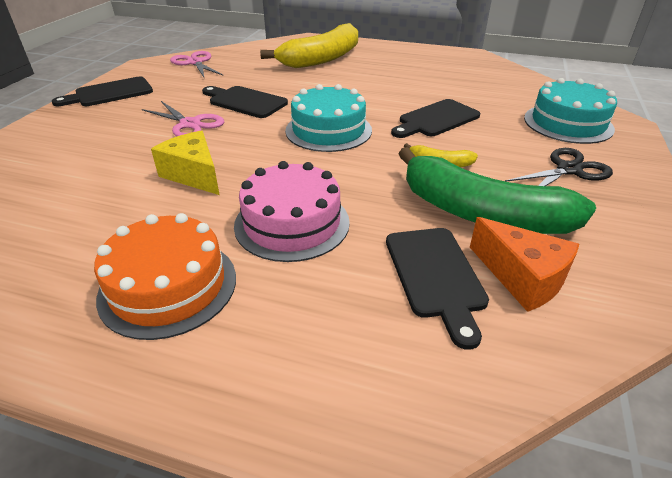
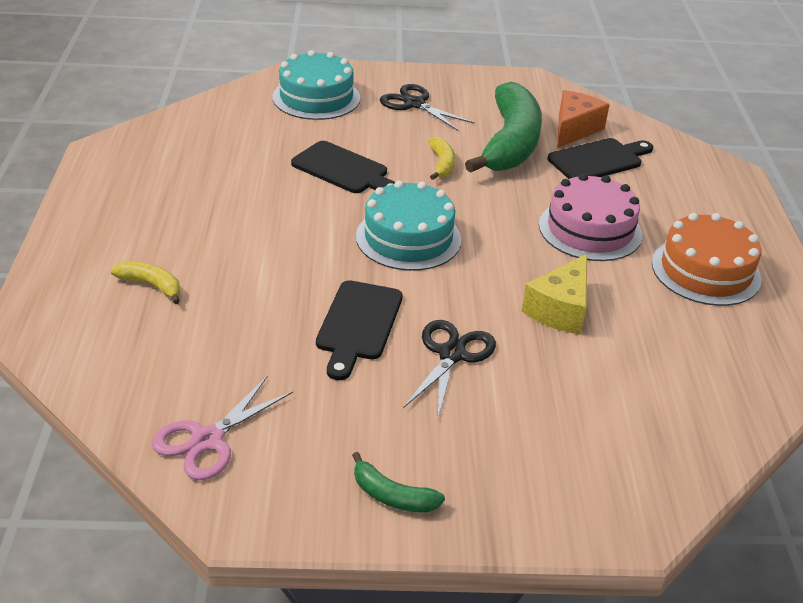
camera: 110 degrees left, 0 degrees up
black cutting board [52,77,153,106] -> green banana [352,452,445,513]
pink scissors [142,101,224,137] -> black scissors [403,320,496,417]
yellow banana [260,23,358,68] -> yellow banana [111,261,180,304], size x0.42

